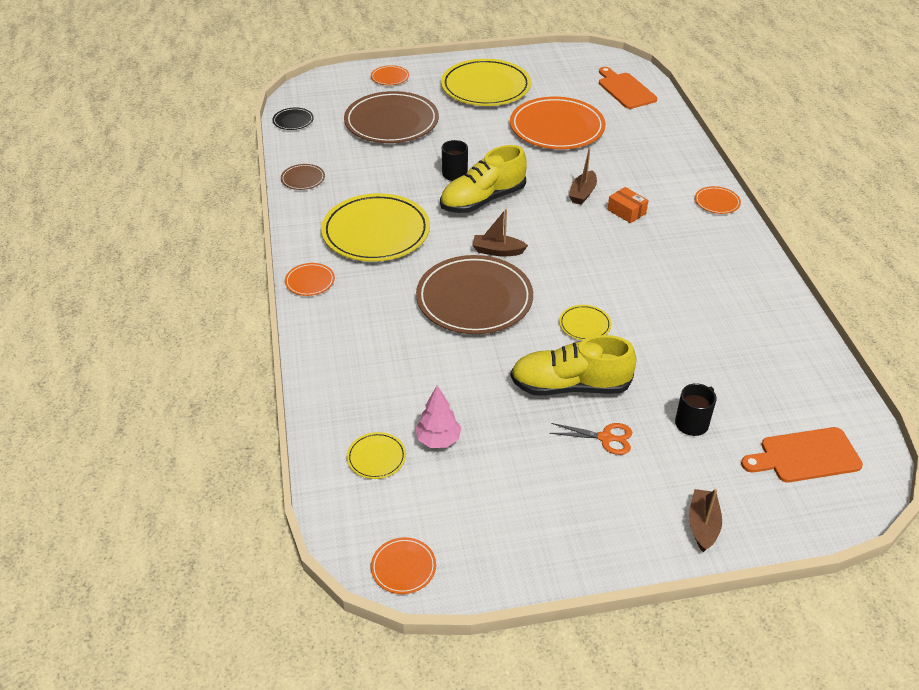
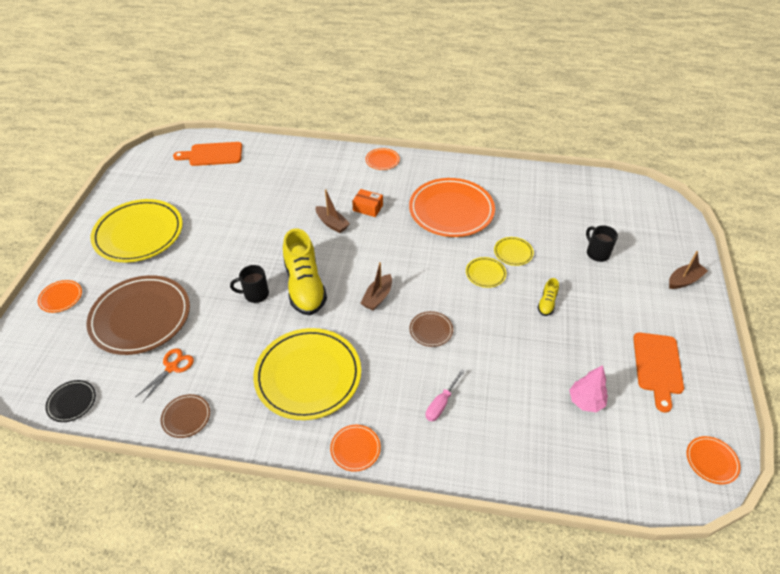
camera: 70 degrees left, 5 degrees up
yellow plate [347,432,406,479] -> yellow plate moved to [494,237,534,266]
brown plate [416,255,533,334] -> brown plate [409,311,453,347], size x0.43
orange plate [510,97,606,149] -> orange plate moved to [409,178,495,237]
yellow shoe [511,335,636,396] -> yellow shoe [537,278,559,316], size x0.44
orange scissors [549,423,632,455] -> orange scissors moved to [136,348,194,402]
orange box [607,187,648,223] -> orange box turned 45 degrees clockwise [352,189,383,217]
brown boat [689,489,722,552] -> brown boat turned 120 degrees clockwise [669,251,708,289]
orange cutting board [741,427,863,483] -> orange cutting board moved to [633,332,684,413]
none -> pink screwdriver [426,369,465,421]

